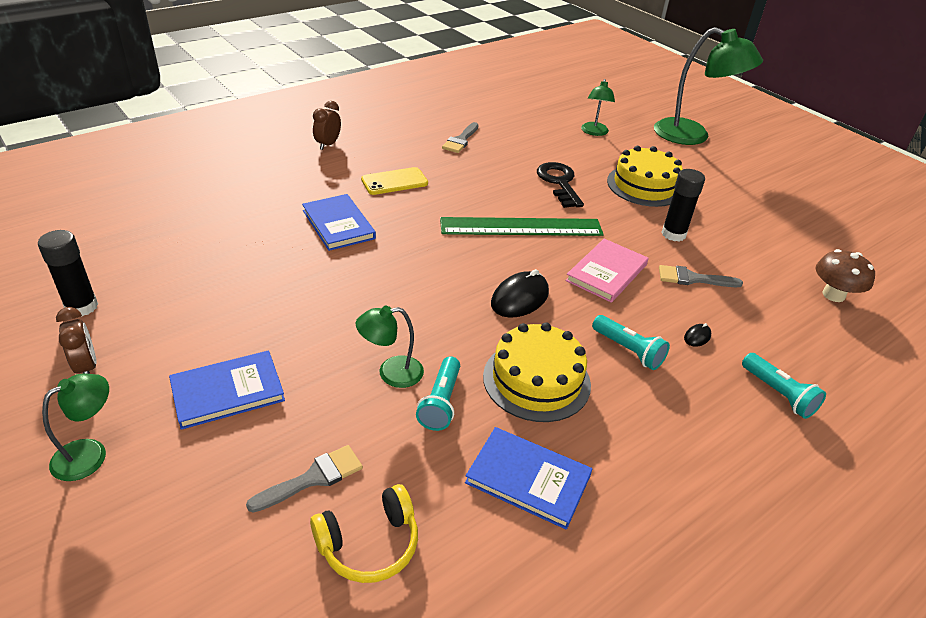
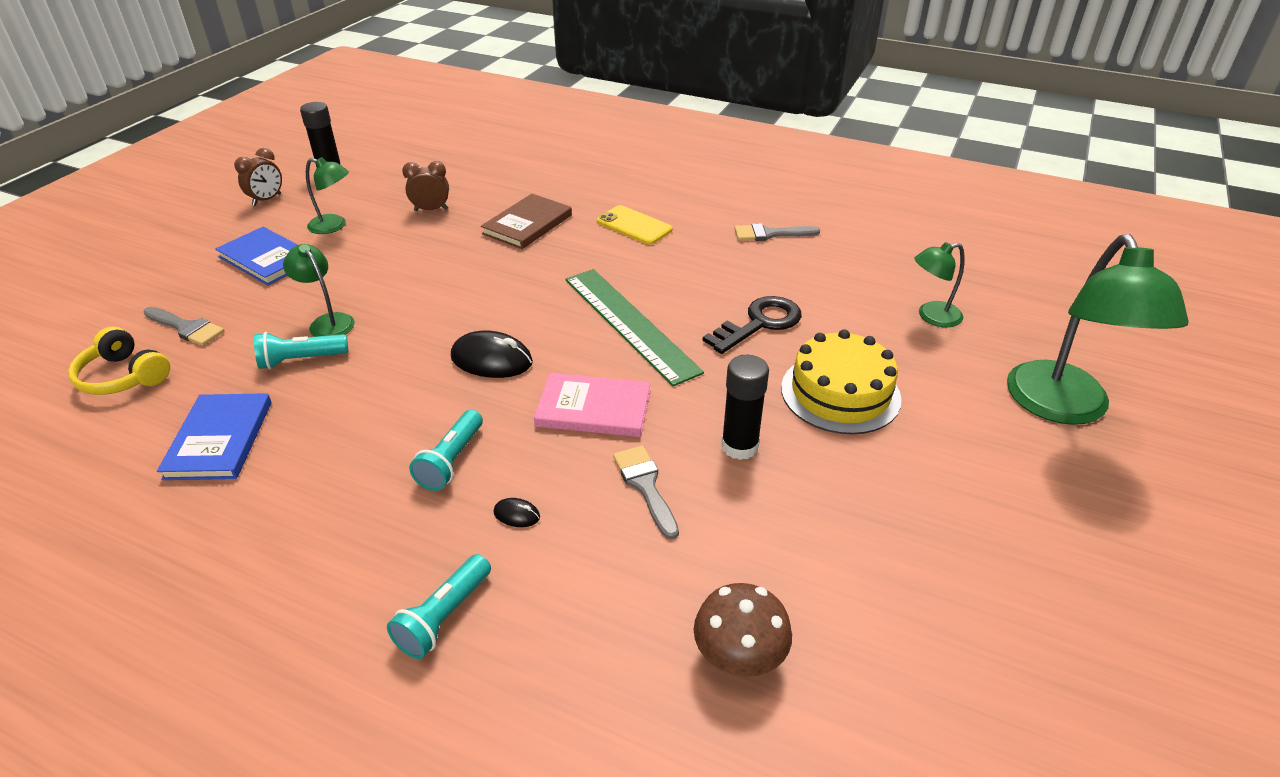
camera: 65 degrees right, 0 degrees up
green lamp [42,373,109,481] -> green lamp moved to [306,157,349,234]
blue book [302,194,376,251] -> brown book [481,194,572,249]
brown clock [313,101,341,150] -> brown clock moved to [402,161,449,211]
yellow cake [483,322,591,422] -> none

